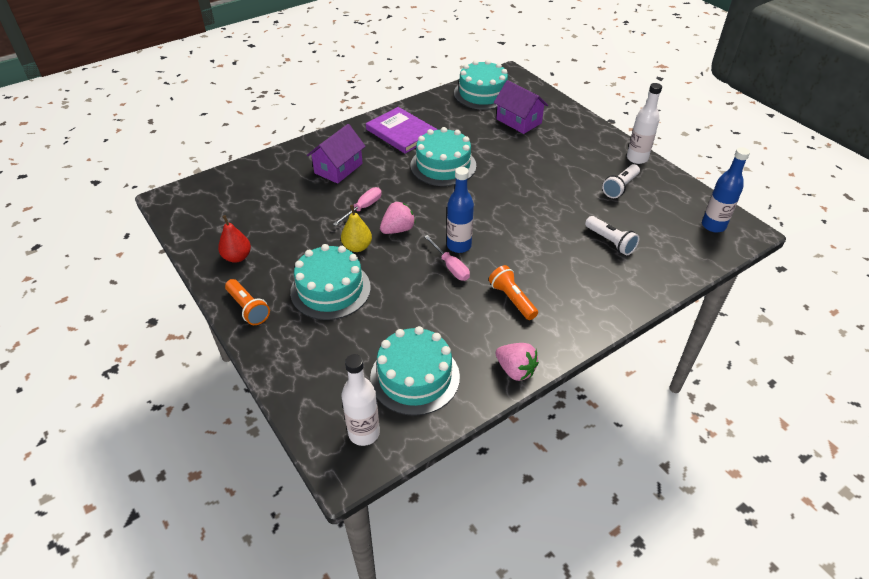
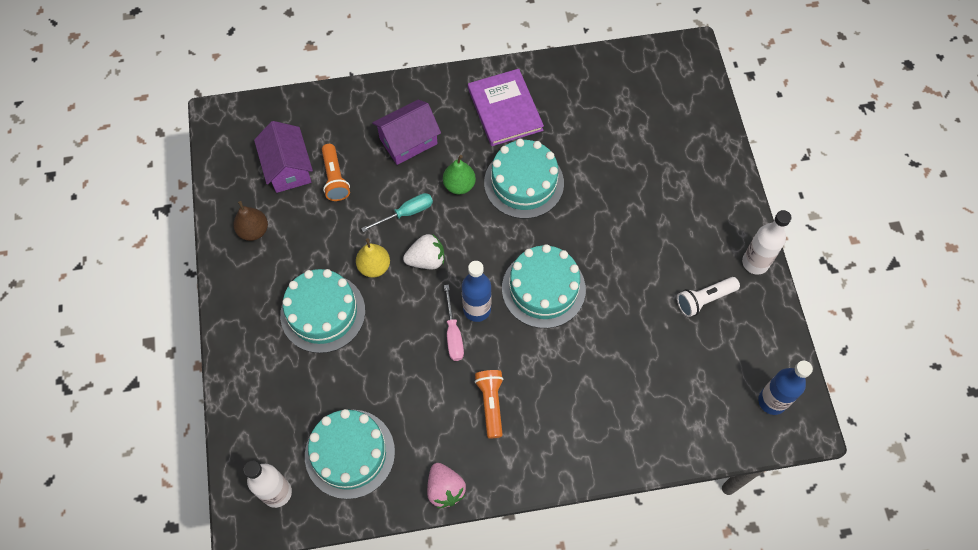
camera: 25 degrees right, 20 degrees up
red pear [218,215,251,263] -> brown pear [233,201,268,241]
orange flashlight [225,279,270,325] -> orange flashlight moved to [322,144,350,201]
pink screwdriver [333,187,382,226] -> turquoise screwdriver [361,193,433,232]
pink strawberry [380,201,416,234] -> white strawberry [403,234,444,269]
turquoise cake [454,60,508,110] -> turquoise cake moved to [502,244,586,328]
purple house [494,80,548,134] -> purple house moved to [254,121,313,193]
white flashlight [585,216,639,255] -> none
none -> green pear [443,155,476,194]

